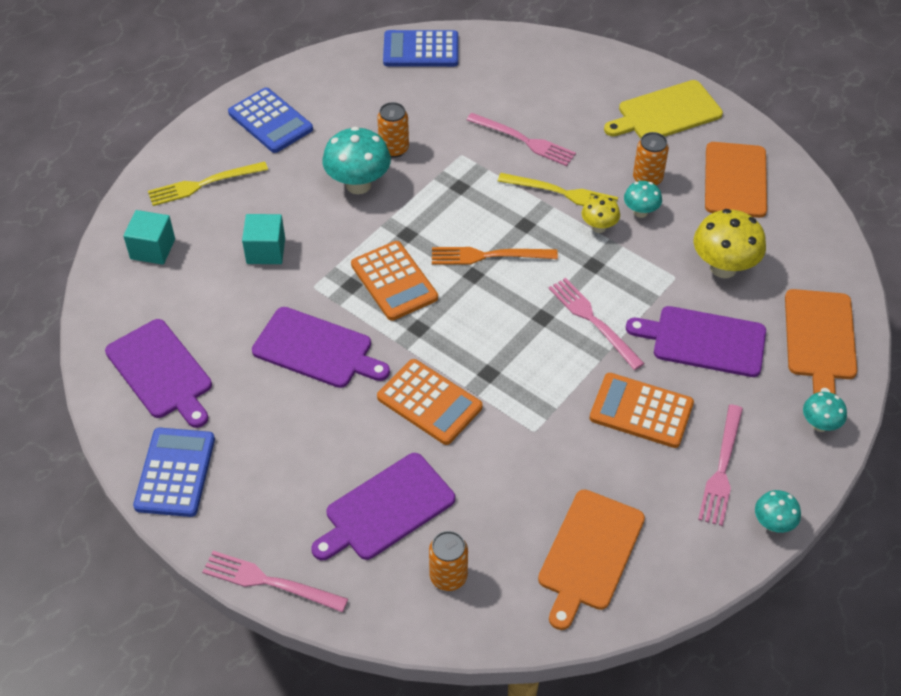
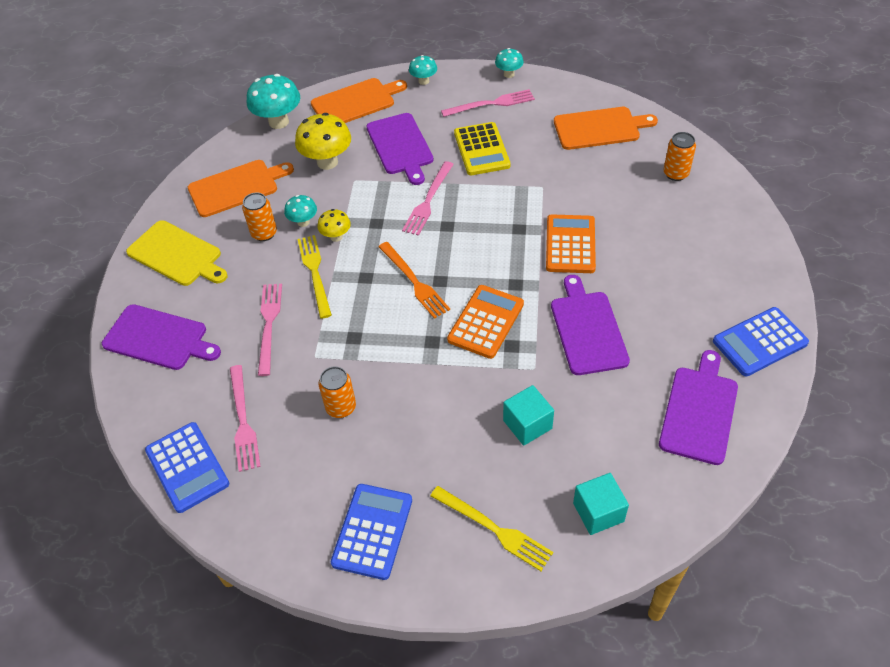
camera: 120 degrees left, 0 degrees up
pink fork [202,551,348,613] -> pink fork moved to [230,365,261,472]
purple cutting board [311,453,455,560] -> purple cutting board moved to [102,304,221,370]
turquoise mushroom [322,127,391,194] -> turquoise mushroom moved to [247,74,300,129]
orange calculator [589,373,694,448] -> yellow calculator [454,122,510,176]

